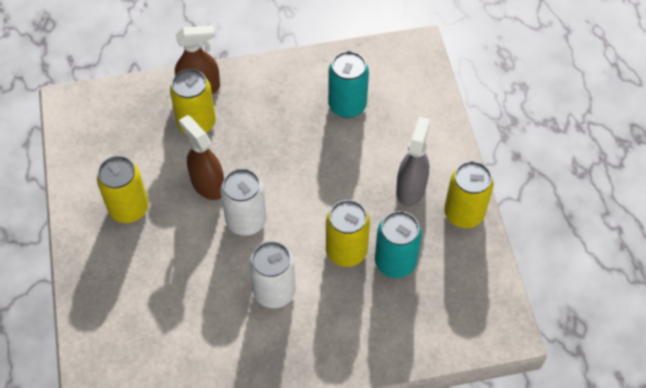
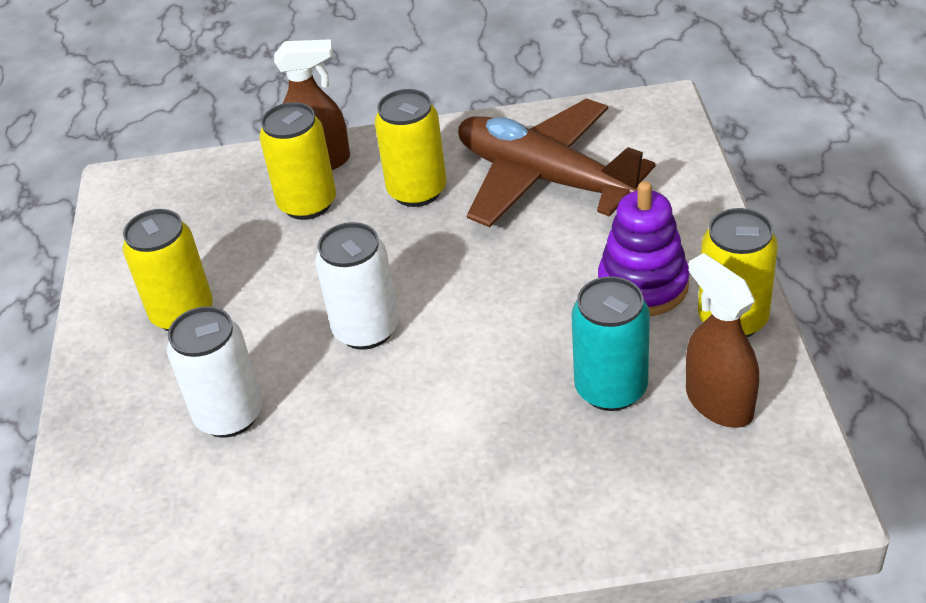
camera: 10 degrees right, 15 degrees down
brown spray bottle [179,115,224,200] -> brown spray bottle moved to [686,253,759,428]
white can [249,241,296,308] -> white can moved to [167,306,263,438]
yellow can [326,200,370,267] -> yellow can moved to [375,89,447,207]
turquoise can [328,51,369,118] -> brown plane [458,98,656,227]
grey spray bottle [396,117,430,206] -> purple stacking toy [598,181,689,316]

